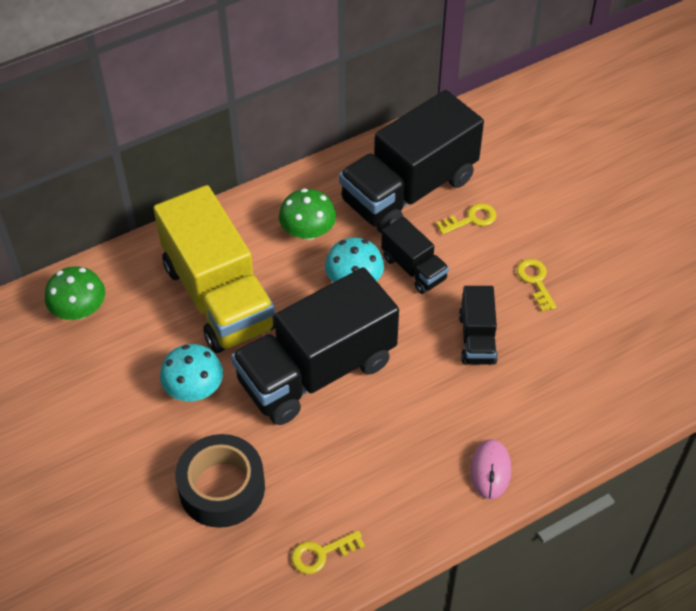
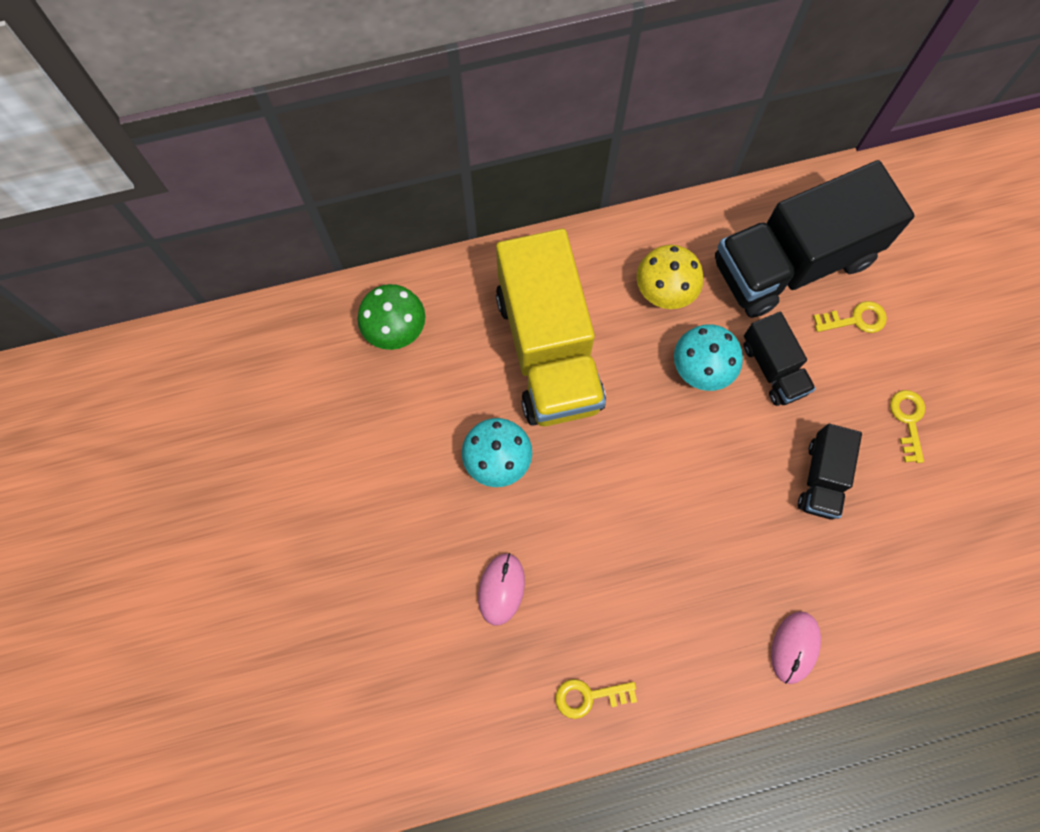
camera: 15 degrees right, 20 degrees up
black tape [175,434,265,528] -> pink mouse [478,553,525,625]
black truck [231,267,399,425] -> none
green mushroom [279,188,336,240] -> yellow mushroom [637,245,704,309]

